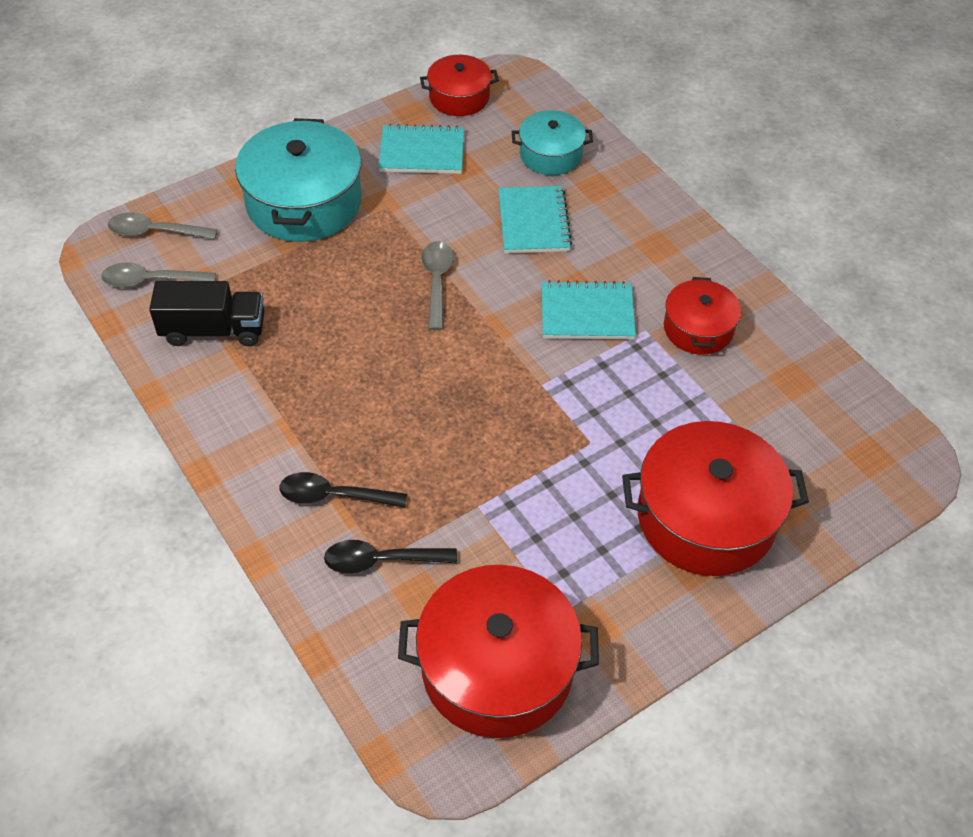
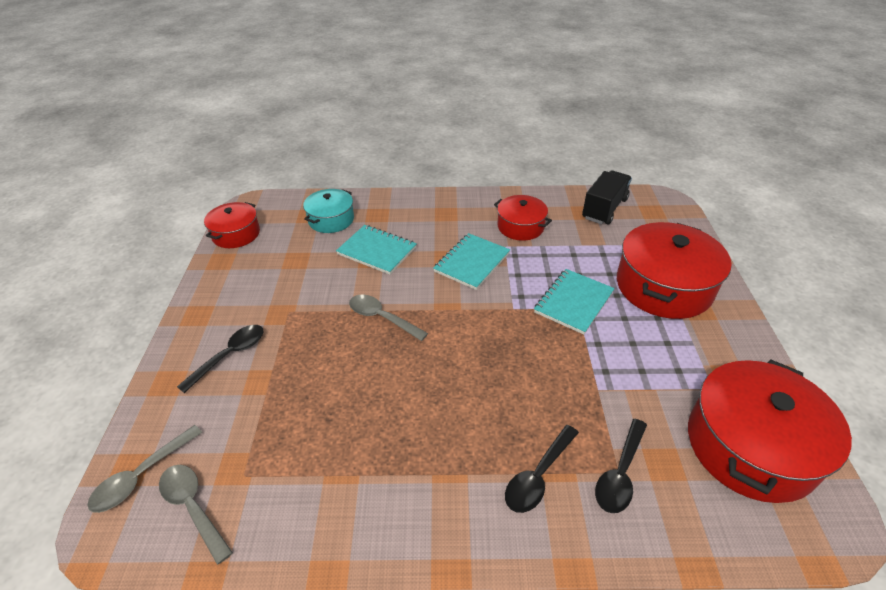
camera: 55 degrees left, 10 degrees down
grey spoon [101,262,216,288] -> grey spoon turned 105 degrees clockwise [159,465,233,565]
black truck [149,281,264,346] -> black truck moved to [582,170,632,225]
turquoise pot [235,118,361,242] -> black spoon [177,325,263,393]
turquoise notebook [378,124,464,174] -> turquoise notebook moved to [534,269,615,335]

